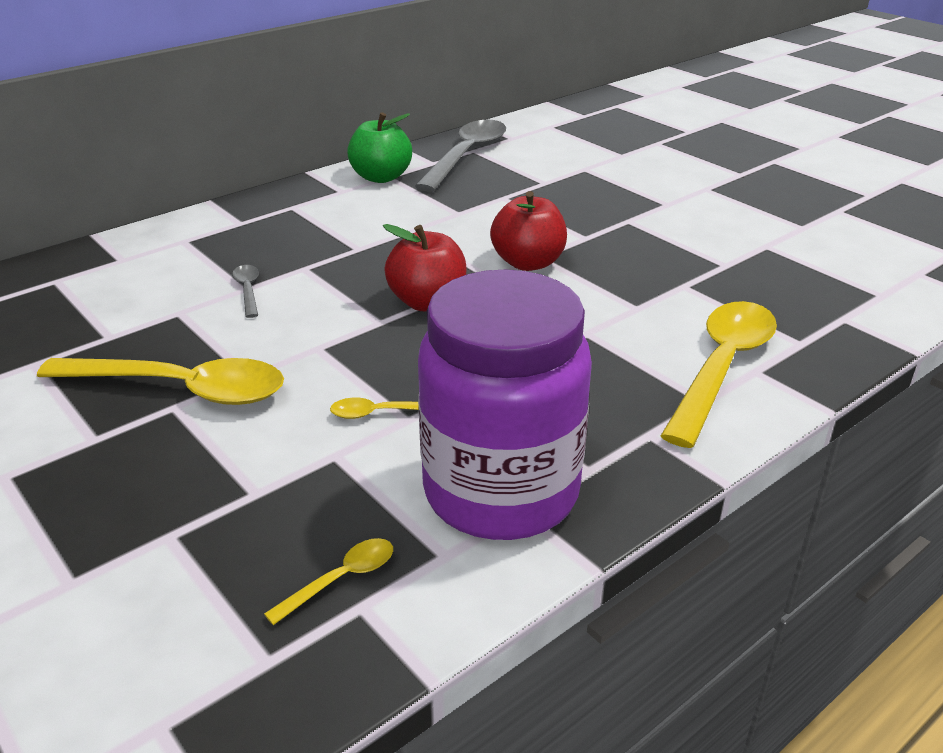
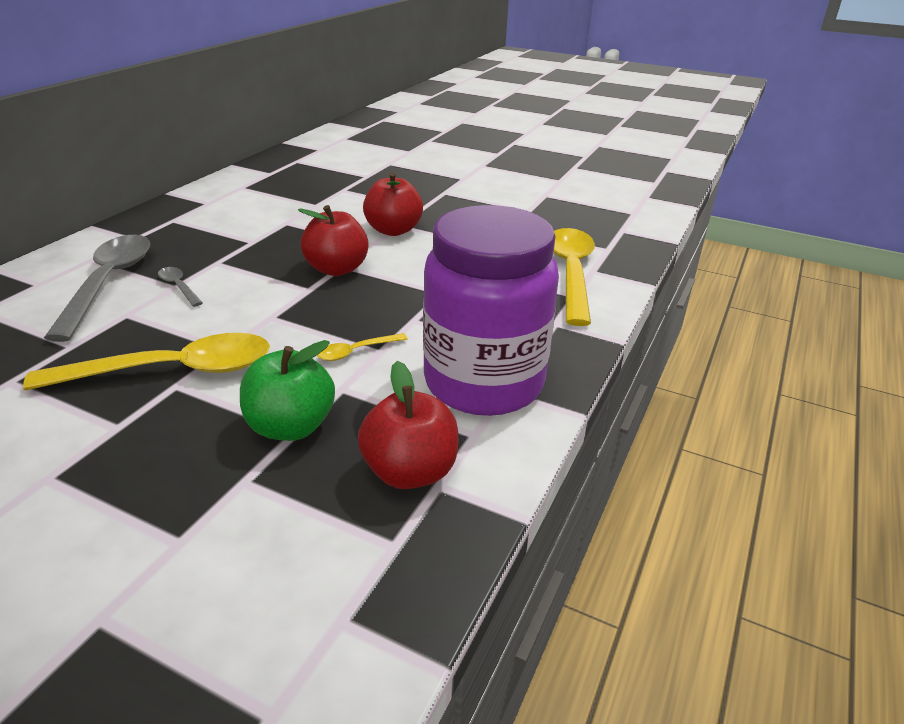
camera: 25 degrees left, 0 degrees up
yellow spoon [264,538,393,625] -> red apple [358,361,458,489]
green apple [347,112,412,183] -> green apple moved to [240,340,335,441]
grey spoon [415,119,506,192] -> grey spoon moved to [44,234,150,342]

